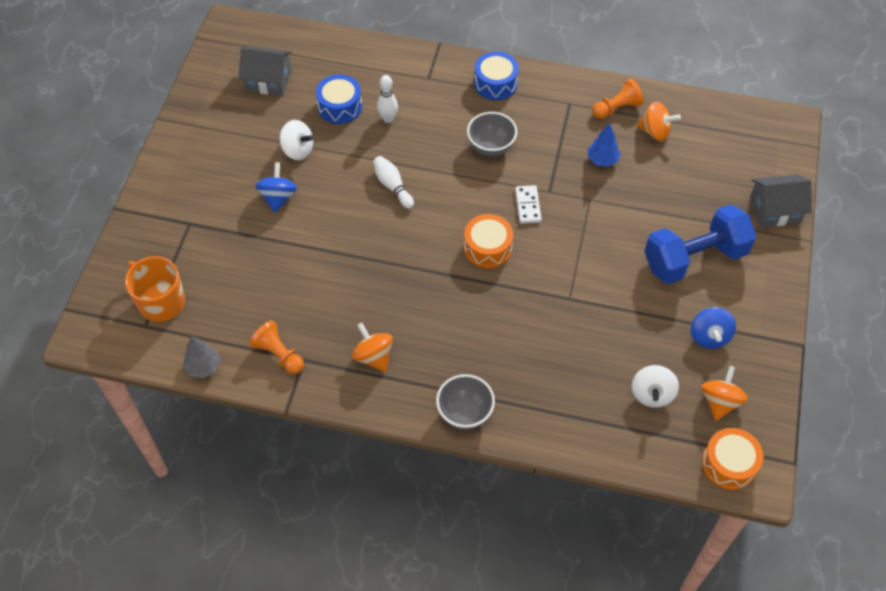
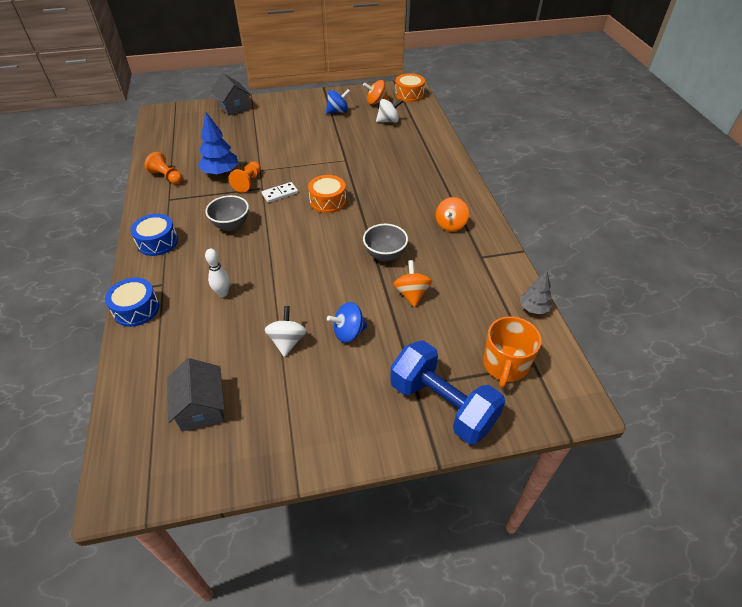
camera: 115 degrees left, 10 degrees down
orange pawn [249,320,304,374] -> orange pawn moved to [228,161,261,193]
blue drum [316,74,362,124] -> blue drum moved to [105,278,160,327]
white bowling pin [373,156,414,209] -> none
grey bowl [436,374,495,429] -> grey bowl moved to [363,224,408,261]
blue tree [587,124,621,167] -> blue tree [198,112,238,176], size x1.58
orange spinning top [637,101,681,141] -> orange spinning top moved to [393,260,432,307]
blue dumbbell [644,204,757,284] -> blue dumbbell moved to [390,340,505,444]

